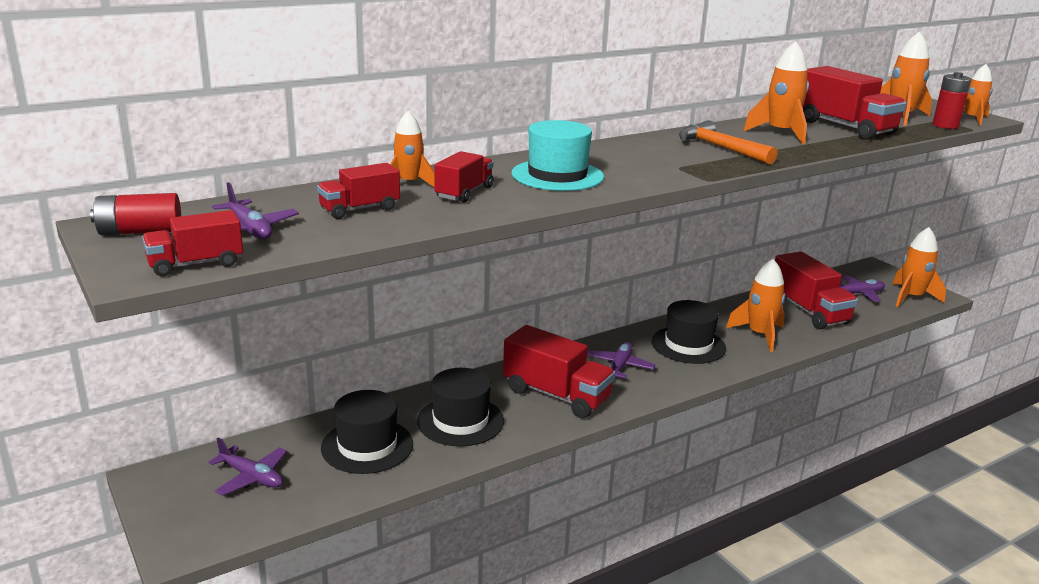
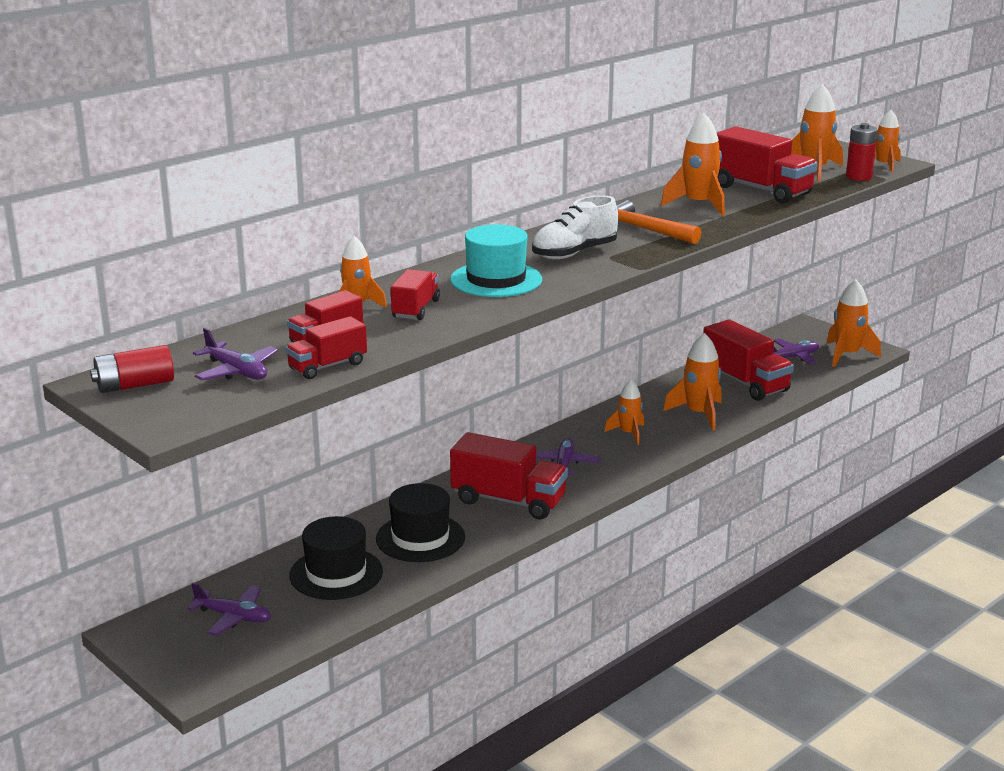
camera: 10 degrees left, 0 degrees up
red truck [142,210,243,276] -> red truck moved to [285,316,367,379]
black hat [652,300,726,364] -> orange rocket [605,380,644,445]
none -> white shoe [532,195,618,259]

